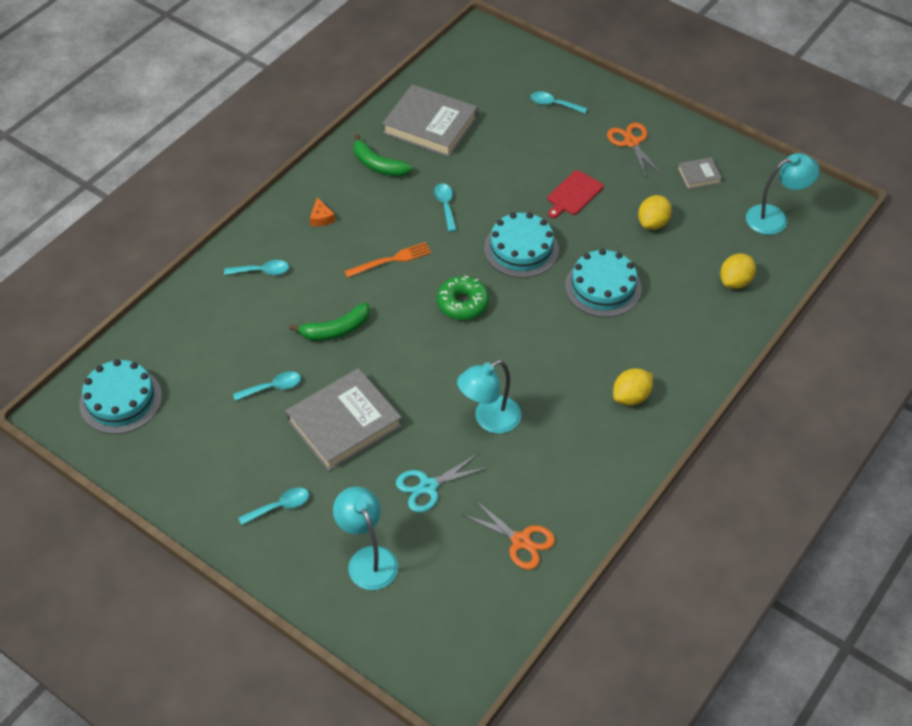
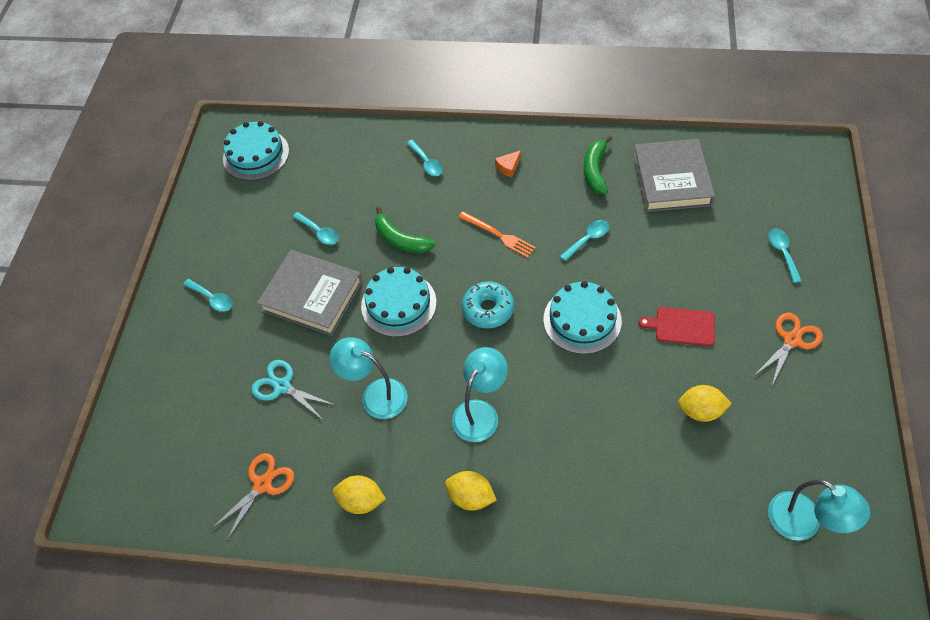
camera: 65 degrees right, 5 degrees up
turquoise lamp [333,487,398,590] -> turquoise lamp moved to [452,347,508,442]
green donut [437,276,489,320] -> turquoise donut [462,281,514,329]
orange scissors [463,499,555,569] -> orange scissors turned 150 degrees counterclockwise [211,453,294,542]
turquoise cake [565,249,642,317] -> turquoise cake moved to [361,267,437,337]
grey book [678,157,722,189] -> none
yellow lemon [720,254,756,289] -> yellow lemon moved to [333,475,386,514]

